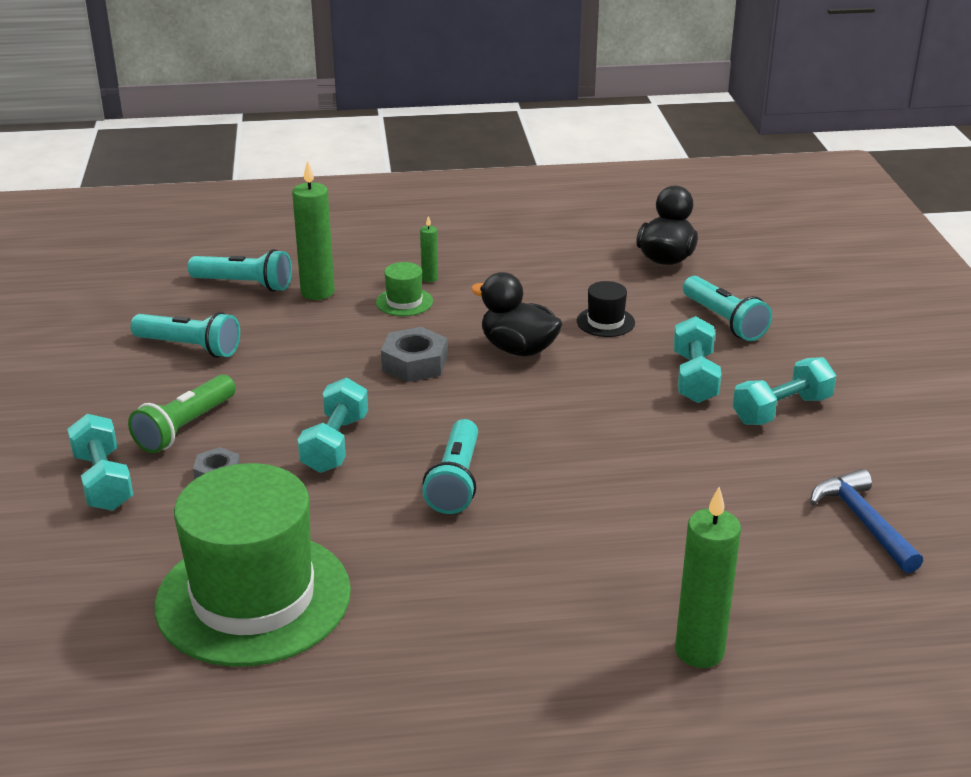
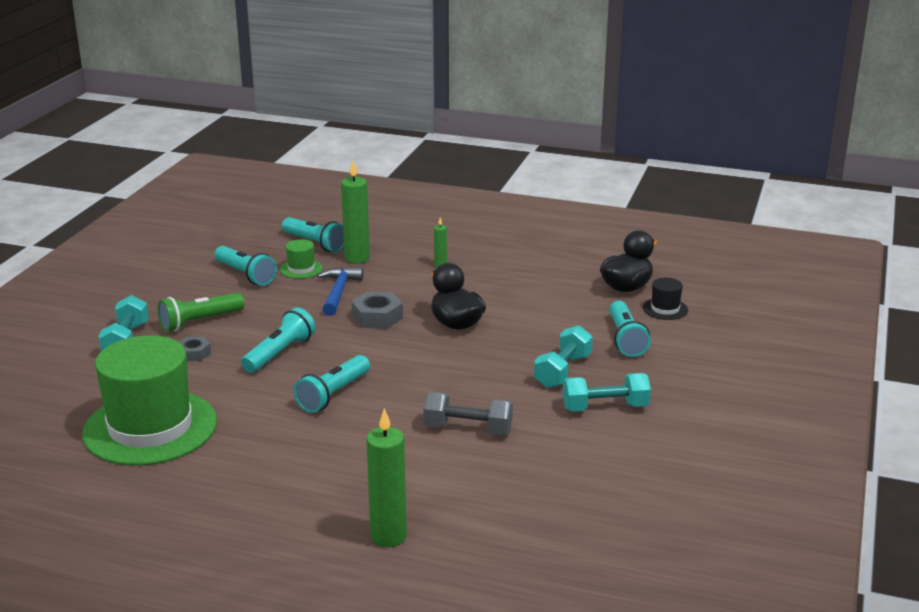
camera: 25 degrees right, 5 degrees down
turquoise dumbbell [298,378,368,473] -> turquoise flashlight [241,307,316,373]
green hat [376,262,433,316] -> green hat moved to [280,239,323,279]
black hat [577,281,635,337] -> black hat moved to [643,278,688,320]
blue hammer [810,469,923,573] -> blue hammer moved to [318,267,364,316]
none -> grey dumbbell [423,392,513,435]

